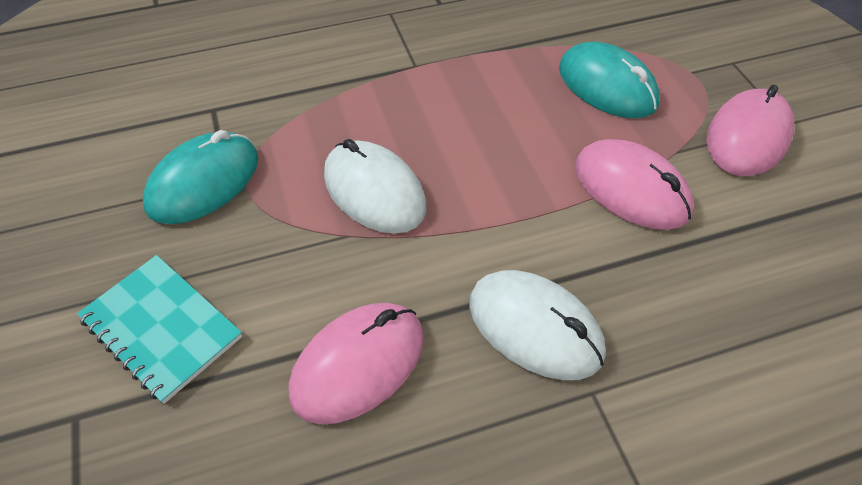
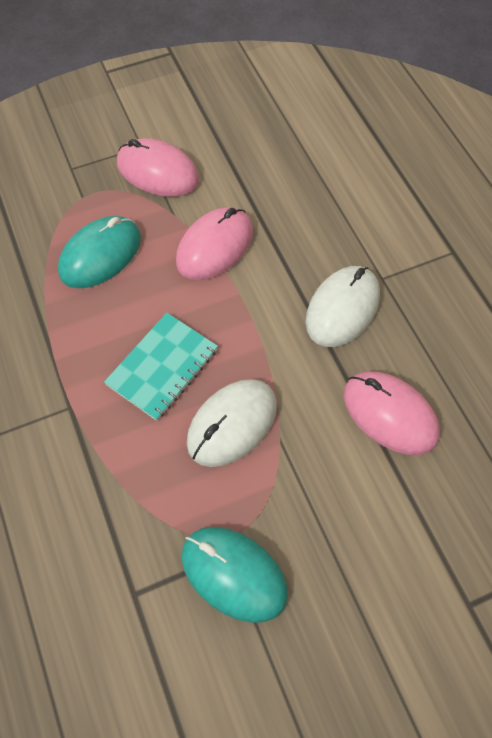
camera: 95 degrees left, 10 degrees up
turquoise notebook [77,255,242,404] -> turquoise notebook moved to [104,313,218,421]

